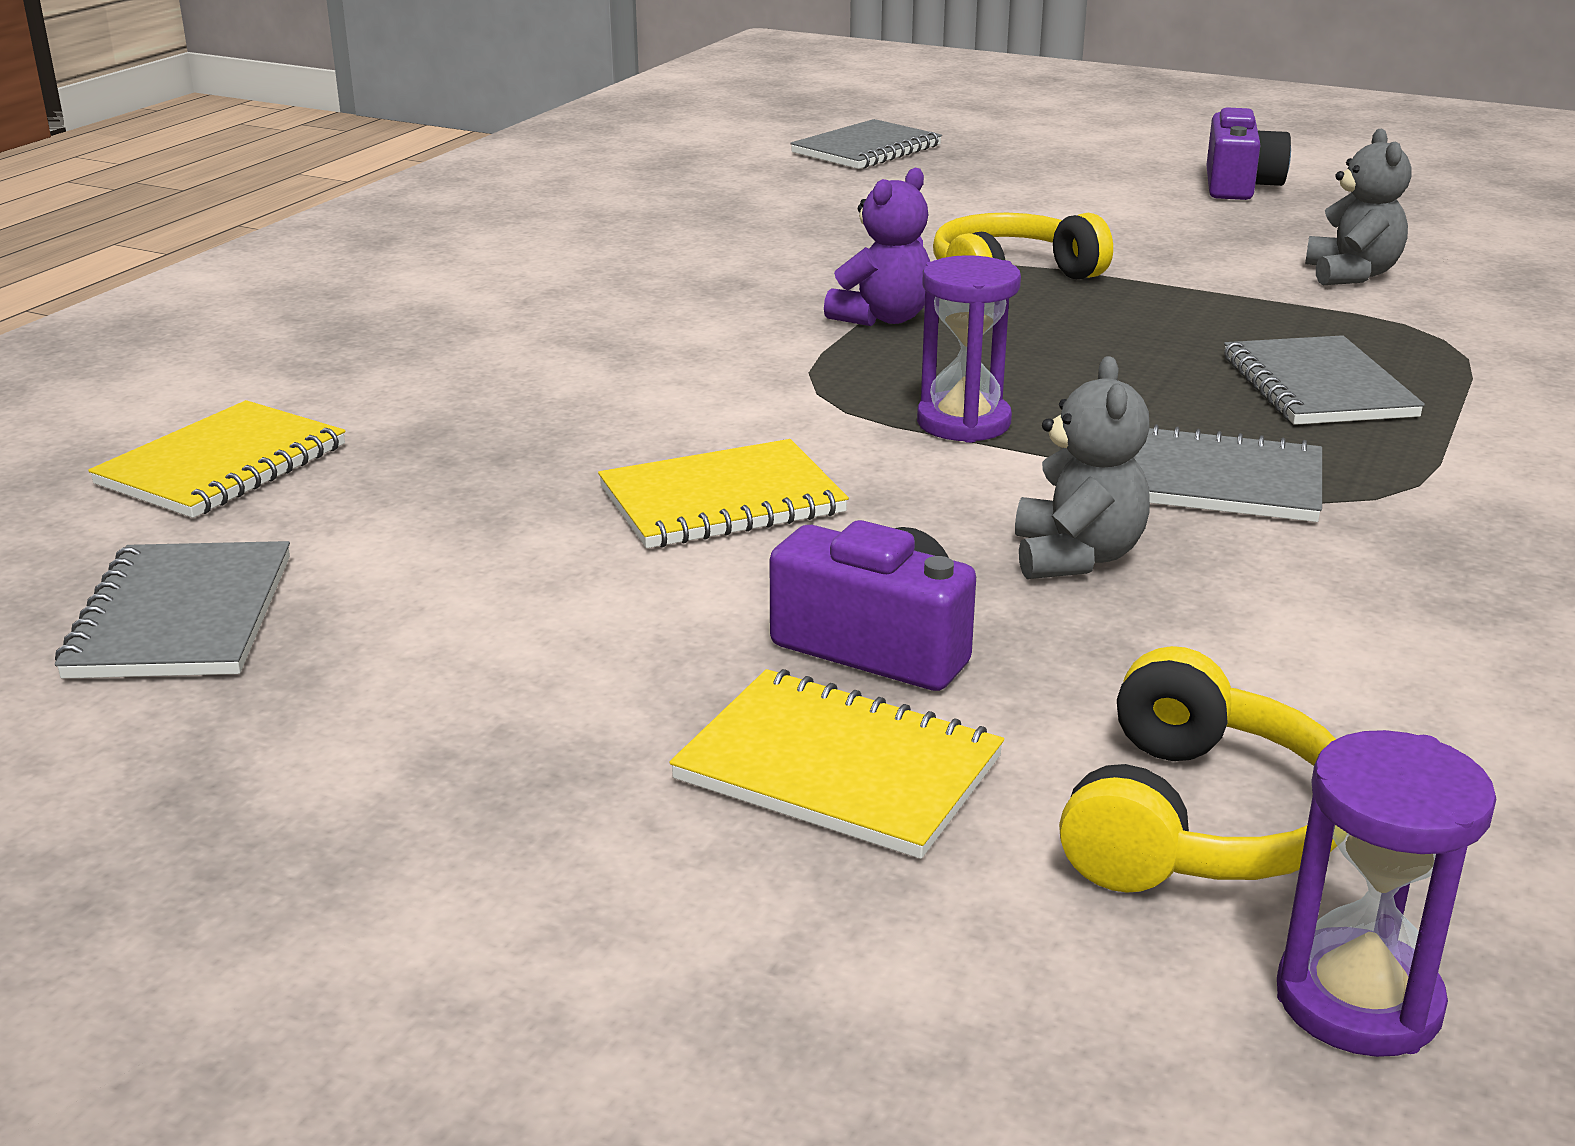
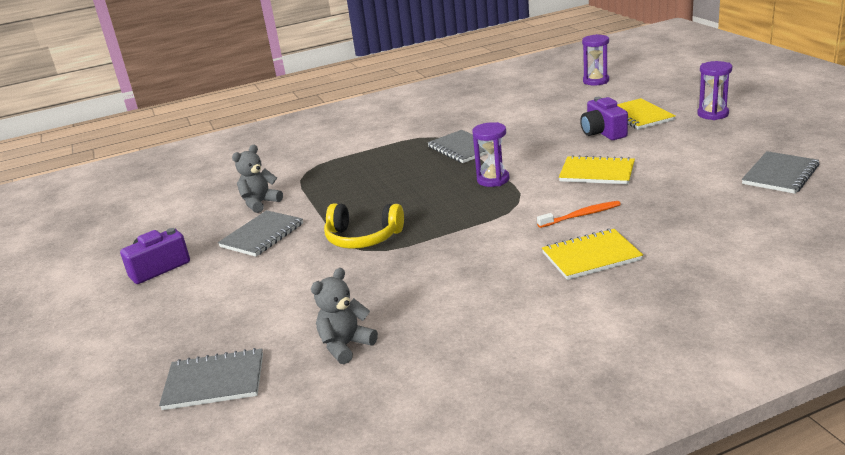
camera: 135 degrees left, 0 degrees up
yellow notebook [88,400,345,518] -> yellow notebook moved to [542,228,643,280]
purple teddy bear [824,168,930,326] -> none
grey teddy bear [1015,356,1150,579] -> grey teddy bear moved to [311,268,378,364]
yellow headphones [1059,646,1337,893] -> none
grey notebook [1224,335,1425,425] -> grey notebook moved to [218,210,303,257]
none -> orange toothbrush [537,201,621,228]
none -> purple hourglass [697,61,732,120]

